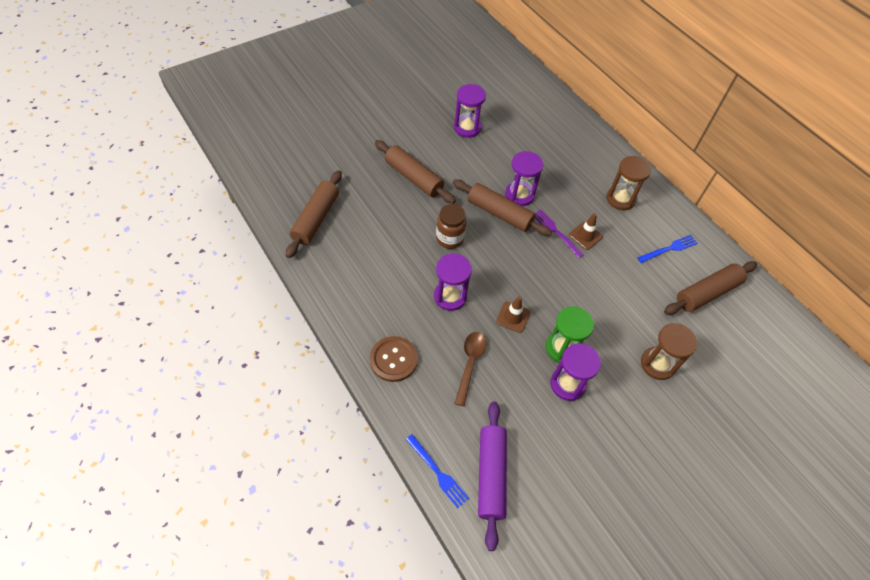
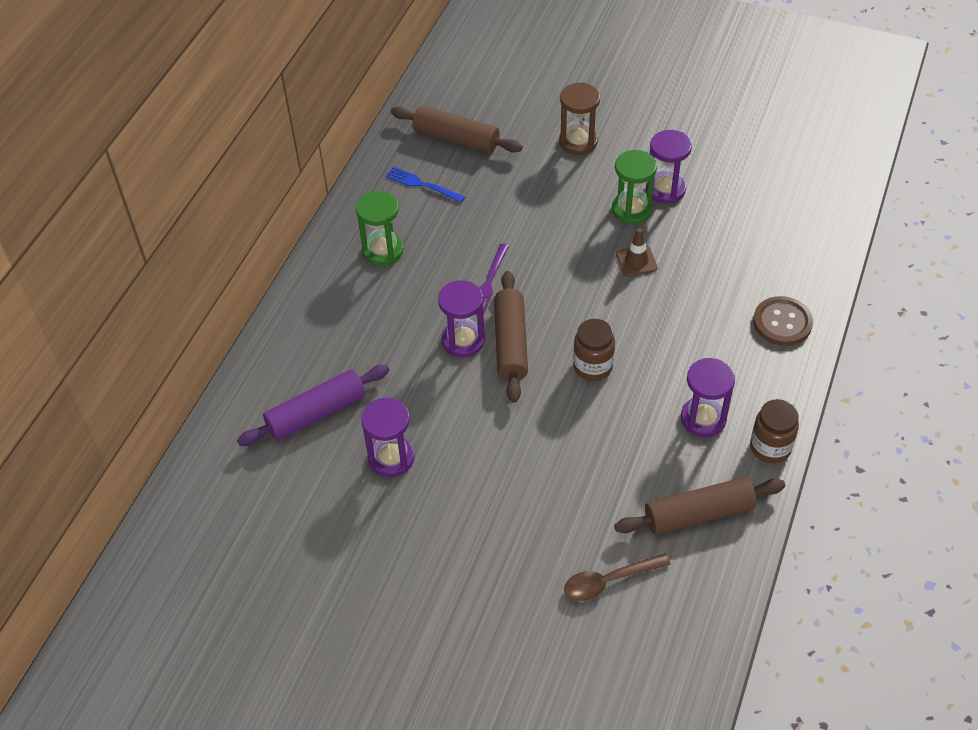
camera: 120 degrees left, 5 degrees down
brown rolling pin [375,140,456,204] -> none
blue fork [405,434,469,508] -> none
purple hourglass [434,253,472,311] -> purple hourglass moved to [681,358,735,437]
brown spoon [454,332,487,406] -> brown spoon moved to [564,553,671,601]
purple rolling pin [478,401,507,551] -> purple rolling pin moved to [237,365,389,446]
brown traffic cone [569,213,603,250] -> none
brown hourglass [606,156,651,210] -> green hourglass [356,191,403,266]
none -> brown jar [750,399,799,464]

